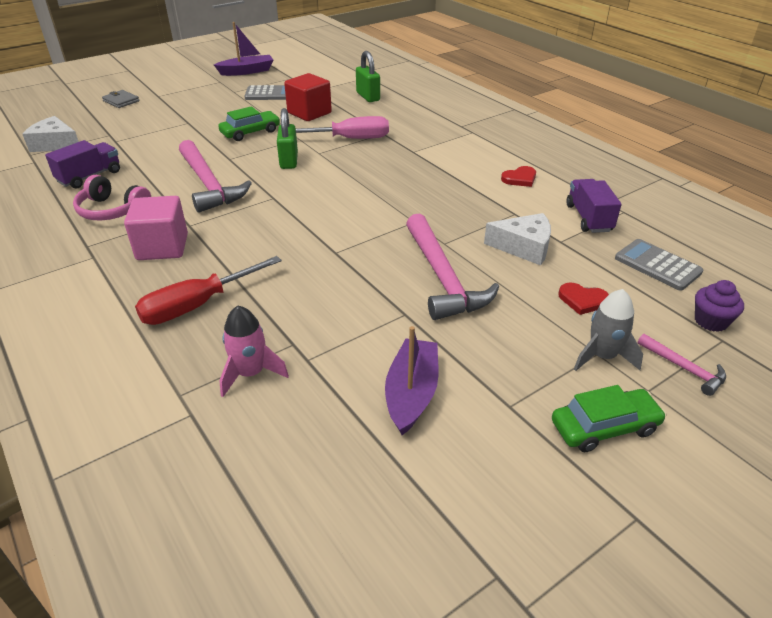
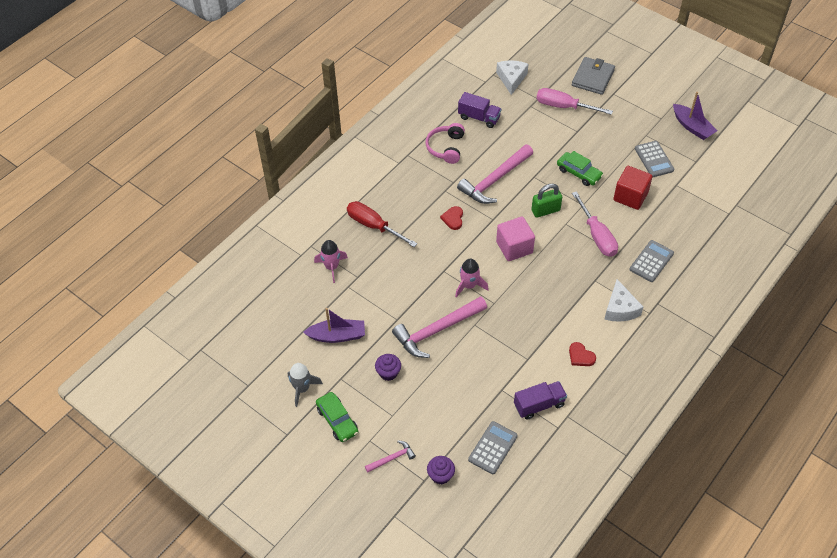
camera: 75 degrees right, 15 degrees up
grey wallet [102,90,139,108] -> grey wallet [572,57,615,95], size x1.70
pink cube [124,196,188,260] -> pink cube moved to [496,217,535,261]
green padlock [356,51,380,102] -> none
white cheese [484,213,551,266] -> white cheese moved to [604,279,643,322]
red heart [558,283,609,315] -> red heart moved to [440,206,463,230]
grey rocket [574,289,643,371] -> grey rocket moved to [288,363,323,407]
pink hammer [637,334,726,396] -> pink hammer turned 150 degrees counterclockwise [365,441,416,473]
none -> purple cupcake [375,354,401,381]
none -> pink rocket [455,258,489,298]
none -> pink screwdriver [536,88,613,115]
none -> grey calculator [630,240,674,282]

